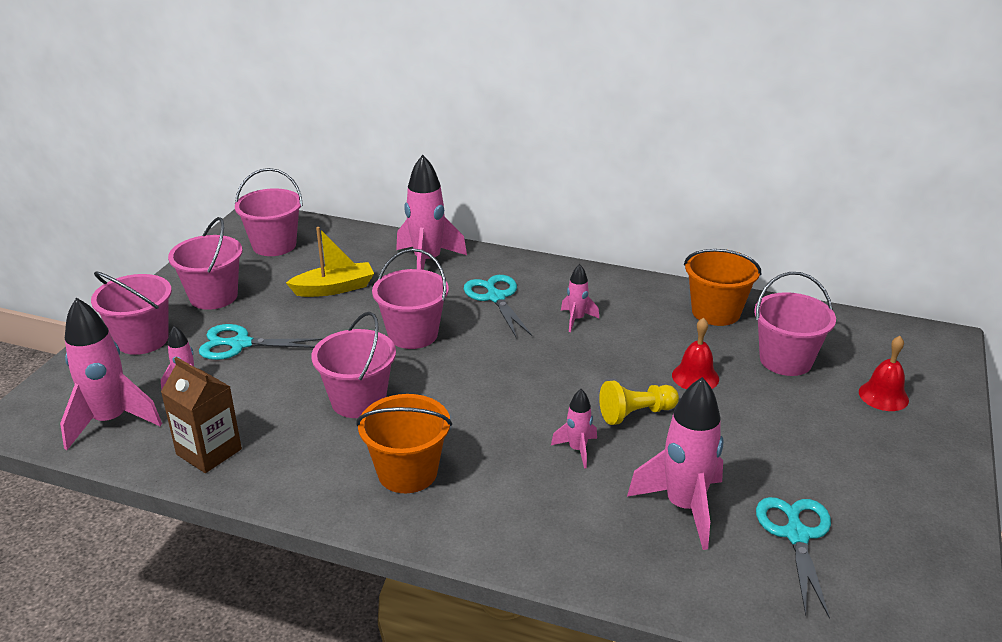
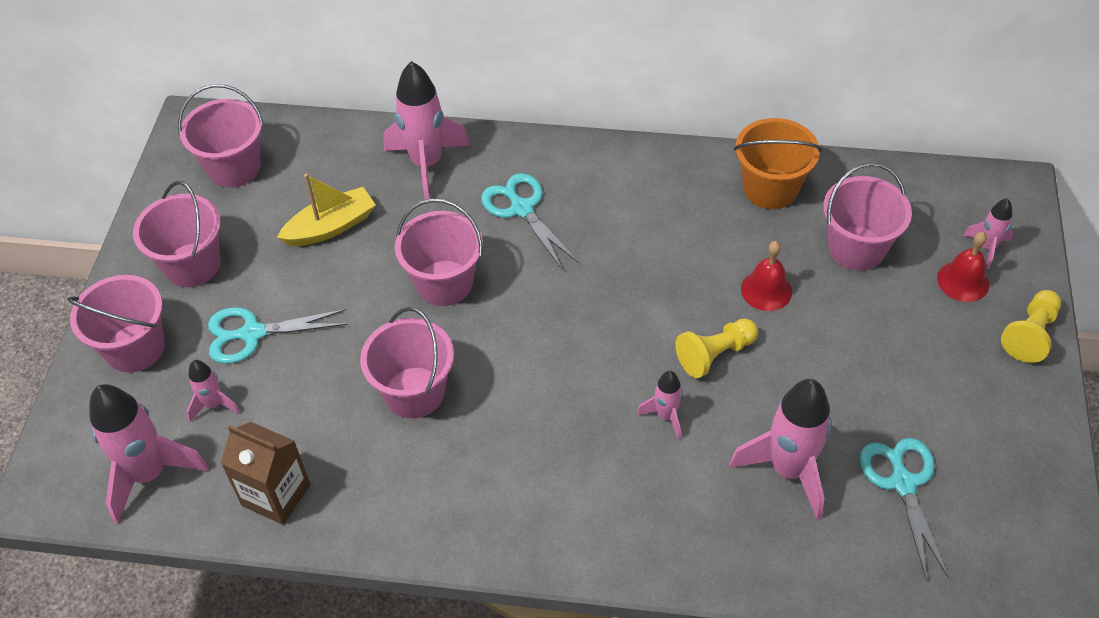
camera: 10 degrees left, 20 degrees up
orange bucket [356,394,452,493] -> none
pink rocket [561,264,599,332] -> pink rocket moved to [963,198,1013,269]
none -> yellow pawn [1001,290,1061,363]

